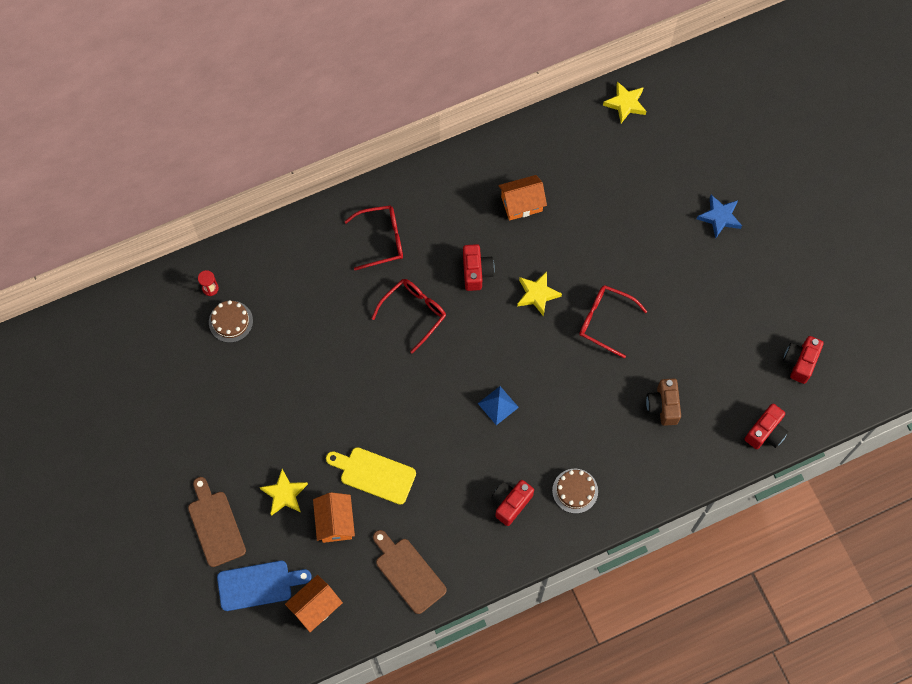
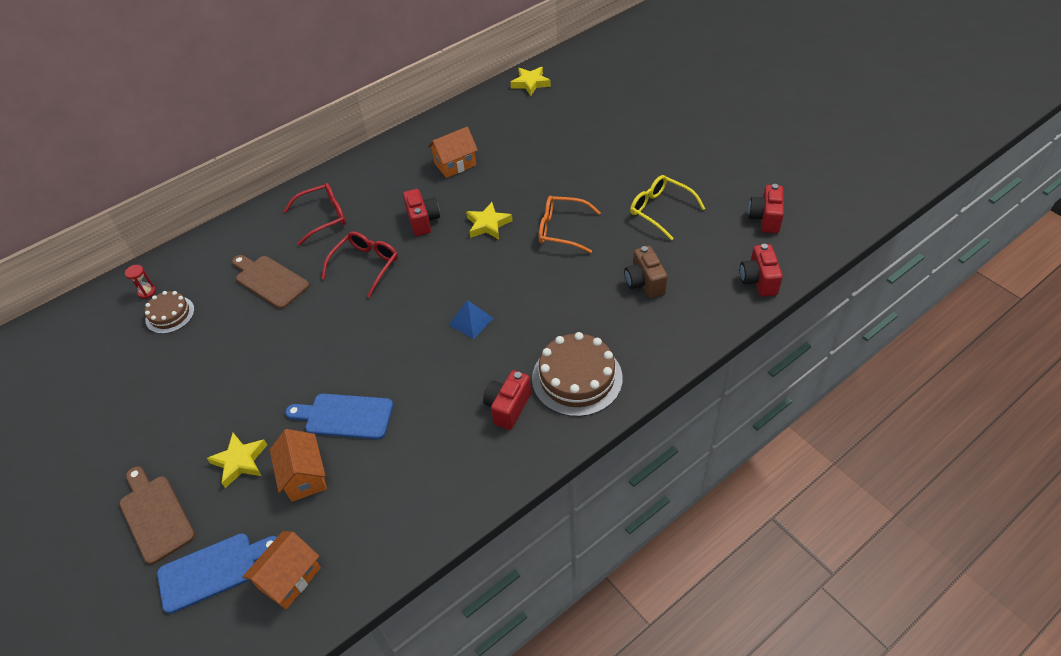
camera: 10 degrees left, 20 degrees down
yellow cutting board [326,447,416,505] -> blue cutting board [285,394,393,439]
brown cutting board [373,530,447,614] -> brown cutting board moved to [232,255,310,309]
brown cake [552,469,598,514] -> brown cake [532,332,623,417], size x1.71
red glasses [579,285,647,358] -> orange glasses [539,196,601,253]
blue star [697,195,742,238] -> none
red camera [745,404,788,449] -> red camera turned 150 degrees clockwise [740,244,783,296]
none -> yellow glasses [630,175,705,240]

